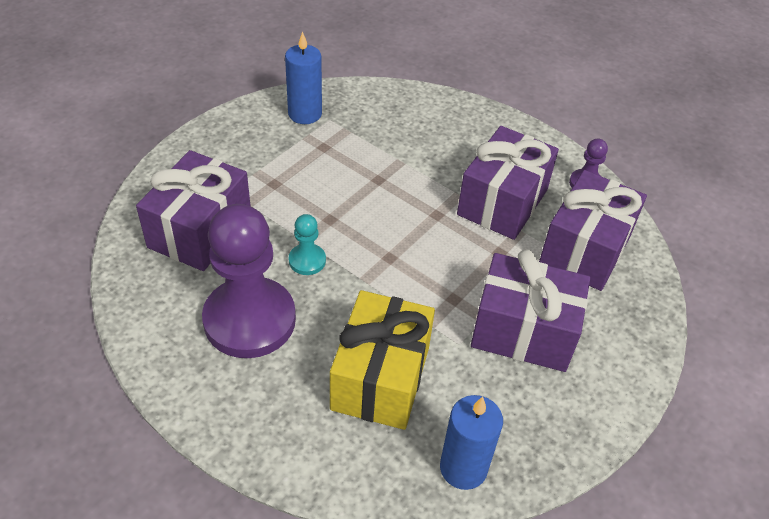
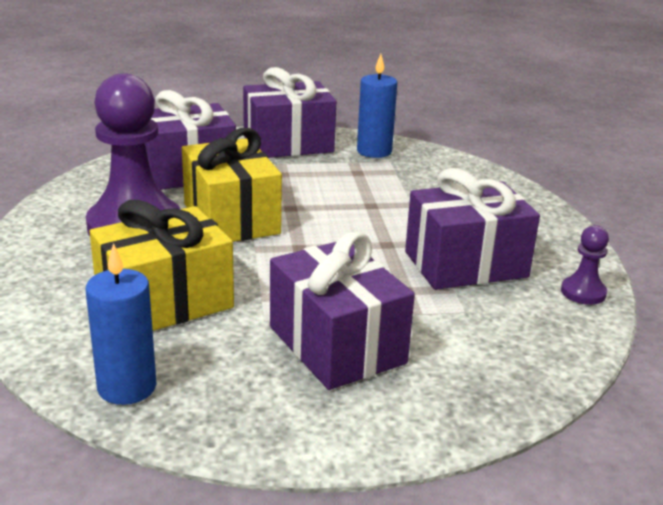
camera: 45 degrees right, 20 degrees down
turquoise pawn [289,214,326,275] -> yellow gift [182,128,282,242]
purple gift [539,170,647,291] -> purple gift moved to [243,67,336,158]

